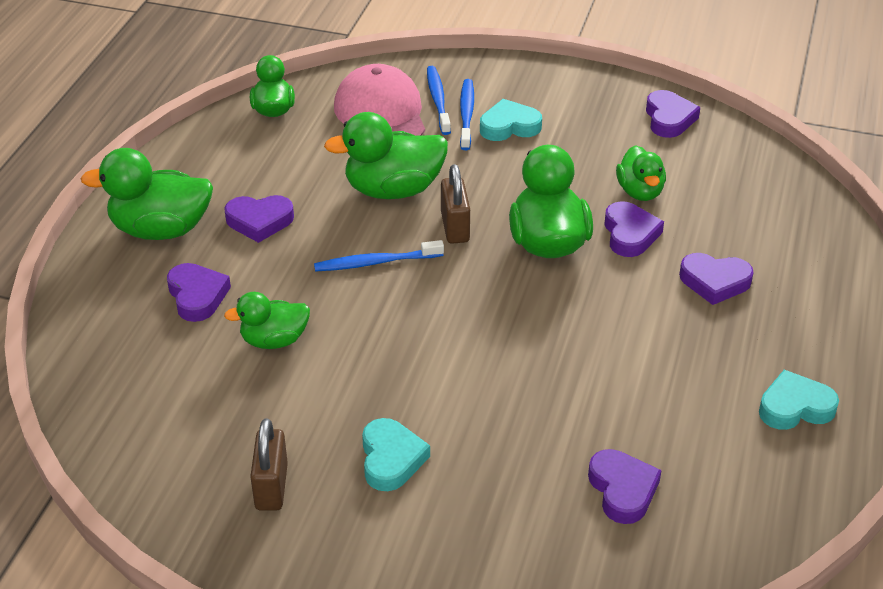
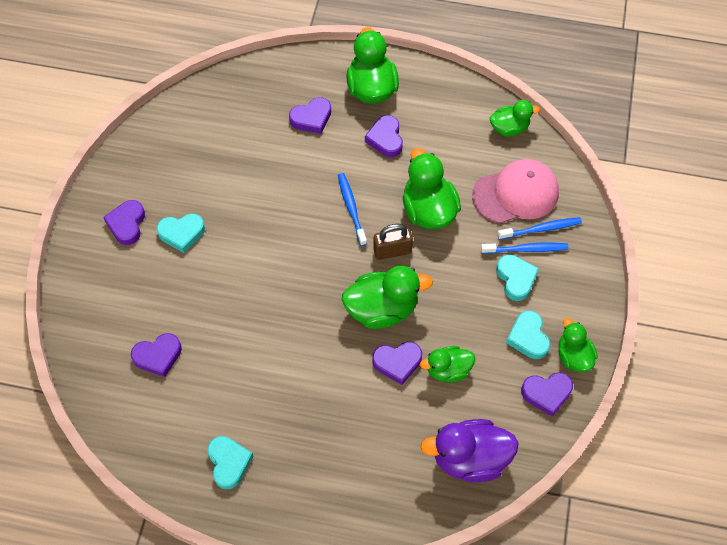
camera: 85 degrees right, 20 degrees up
green duck [224,292,310,349] -> green duck moved to [558,318,598,372]
brown padlock [250,419,288,511] -> none
purple heart [679,253,754,305] -> purple heart moved to [103,200,145,245]
none -> purple duck [420,419,519,482]
none -> turquoise heart [506,311,550,359]

